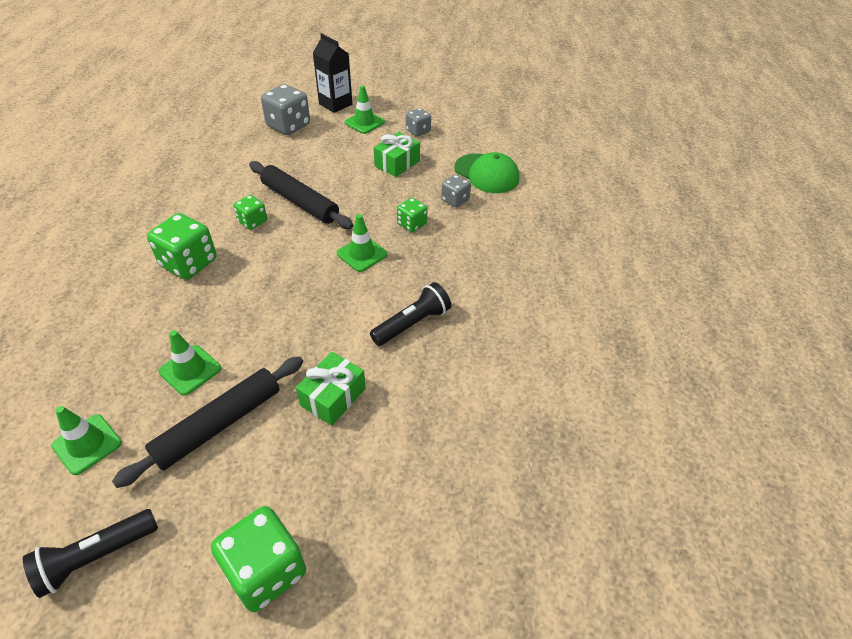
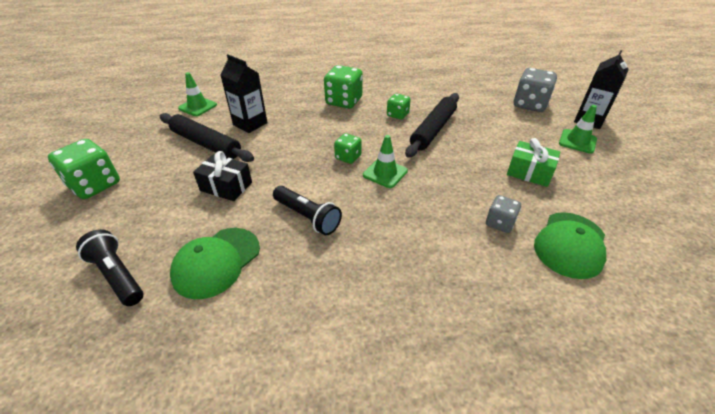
camera: 80 degrees right, 5 degrees down
black flashlight [23,509,158,598] -> black flashlight moved to [76,229,143,306]
green traffic cone [158,330,221,396] -> black carton [220,54,267,133]
green gift [296,352,366,426] -> black gift [193,151,252,201]
green dice [397,198,427,232] -> green dice moved to [334,133,362,164]
grey dice [406,108,431,137] -> none
none -> green cap [170,228,260,299]

